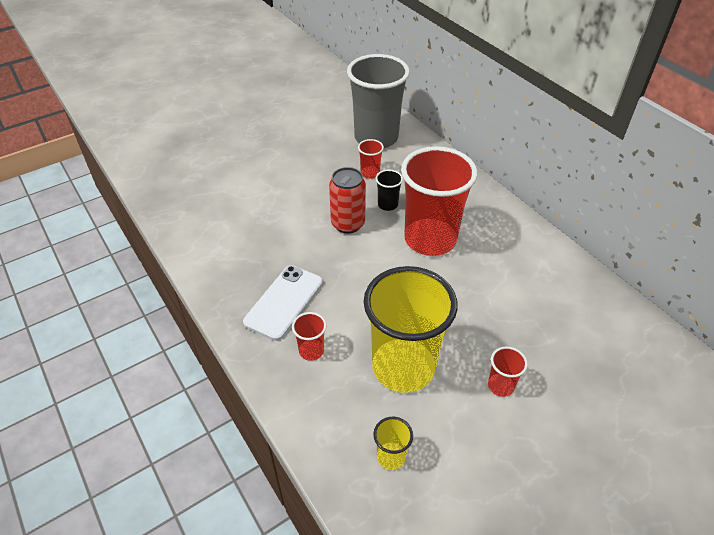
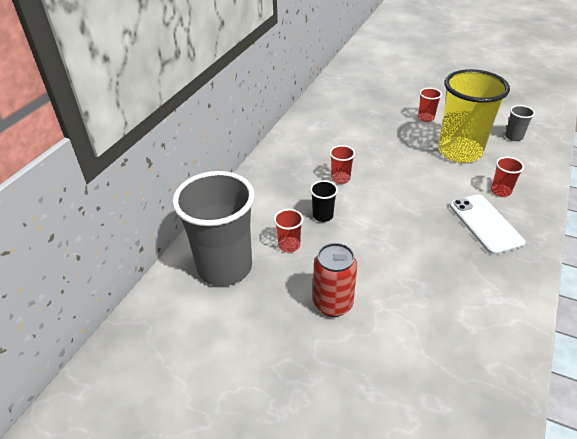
camera: 120 degrees left, 5 degrees down
white phone [243,265,323,341] -> white phone turned 75 degrees clockwise [450,194,526,255]
red can [329,167,366,234] -> red can moved to [313,243,357,317]
yellow cup [373,417,413,470] -> grey cup [505,105,535,141]
red cup [401,146,478,256] -> red cup [329,145,355,184], size x0.41

